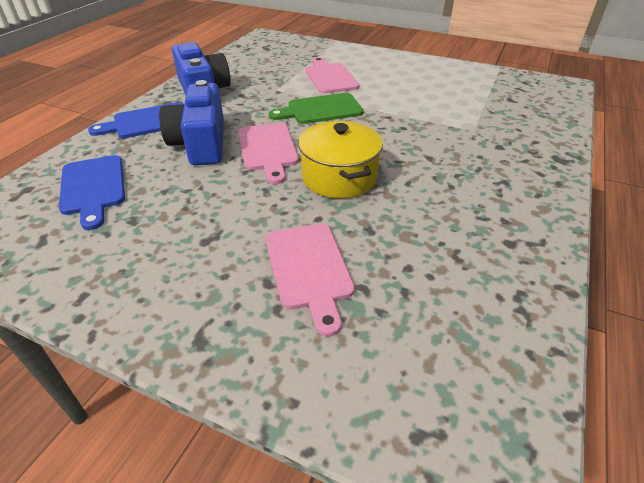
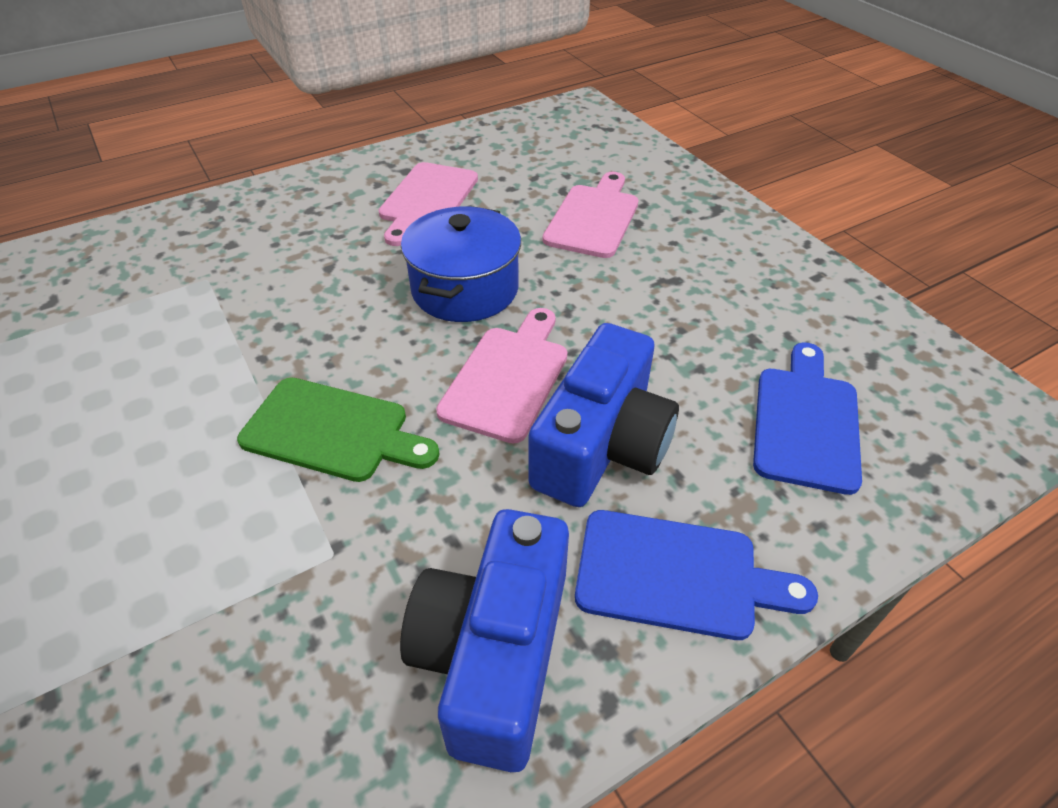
camera: 145 degrees left, 5 degrees up
yellow pot [298,121,383,199] -> blue pot [401,206,521,322]
pink cutting board [305,57,359,94] -> pink cutting board moved to [378,162,478,246]

